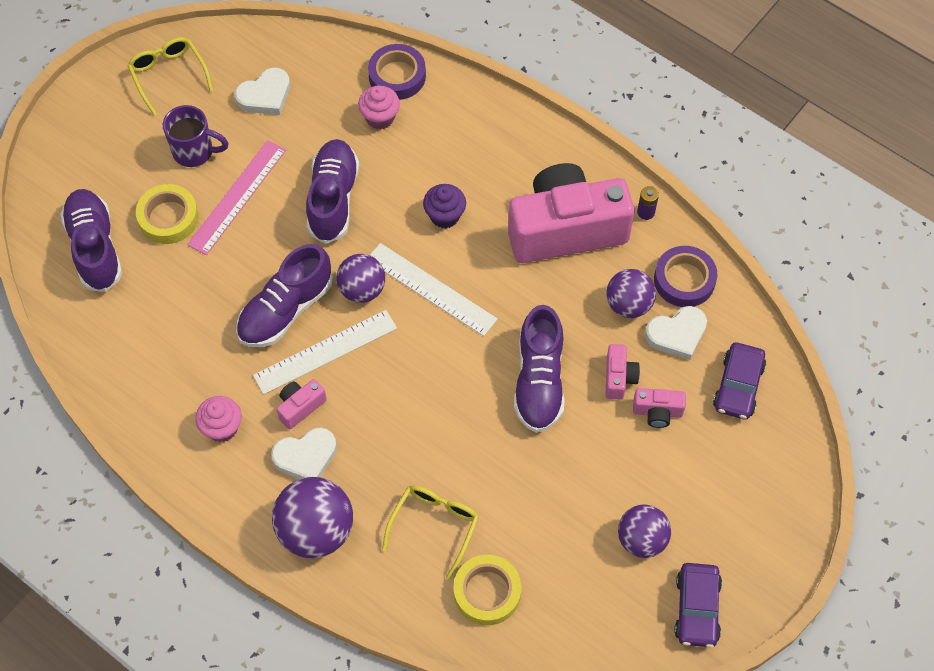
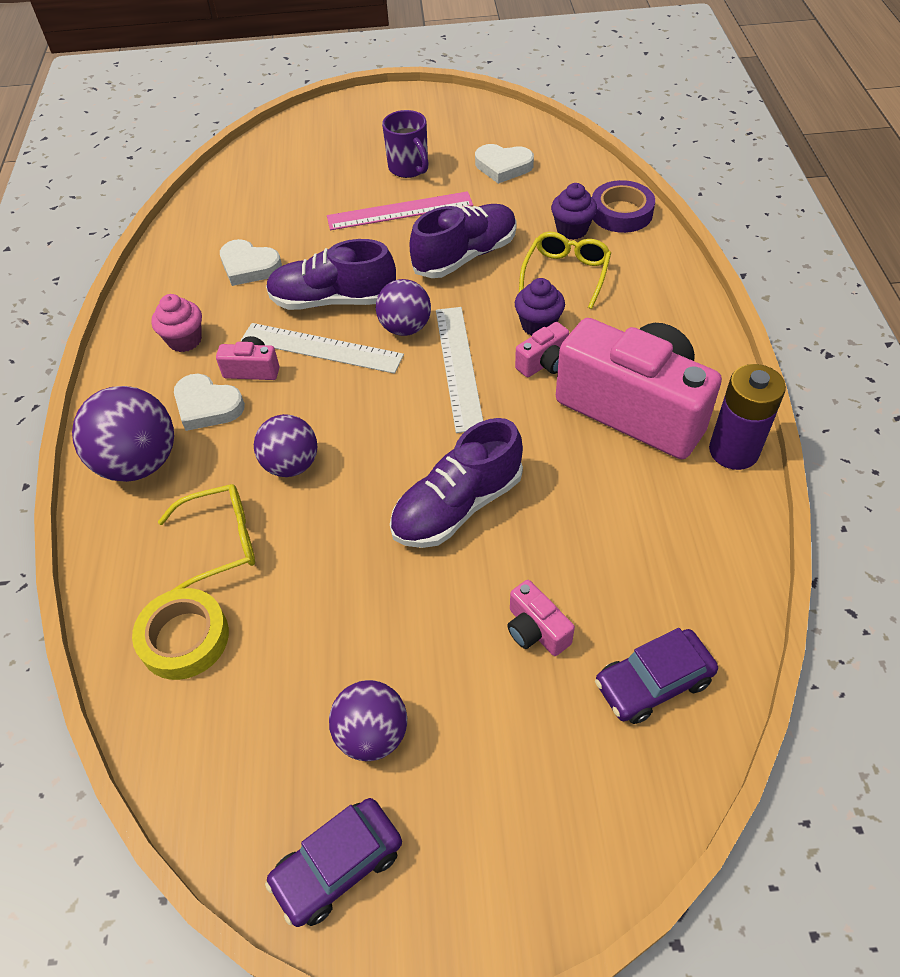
camera: 50 degrees right, 10 degrees down
purple shoe [60,189,122,292] -> none
yellow glasses [127,37,213,115] -> yellow glasses moved to [519,232,611,309]
yellow tape [136,184,199,244] -> none
pink cupcake [358,85,400,130] -> purple cupcake [551,183,597,240]
purple ball [606,269,656,318] -> purple ball moved to [254,414,317,477]
pink camera [606,344,640,400] -> pink camera moved to [515,322,569,377]
purple battery [637,186,659,220] -> purple battery [709,364,786,470], size x2.11
white heart [645,306,707,360] -> white heart moved to [220,239,282,286]
purple tape [654,246,717,307] -> none

